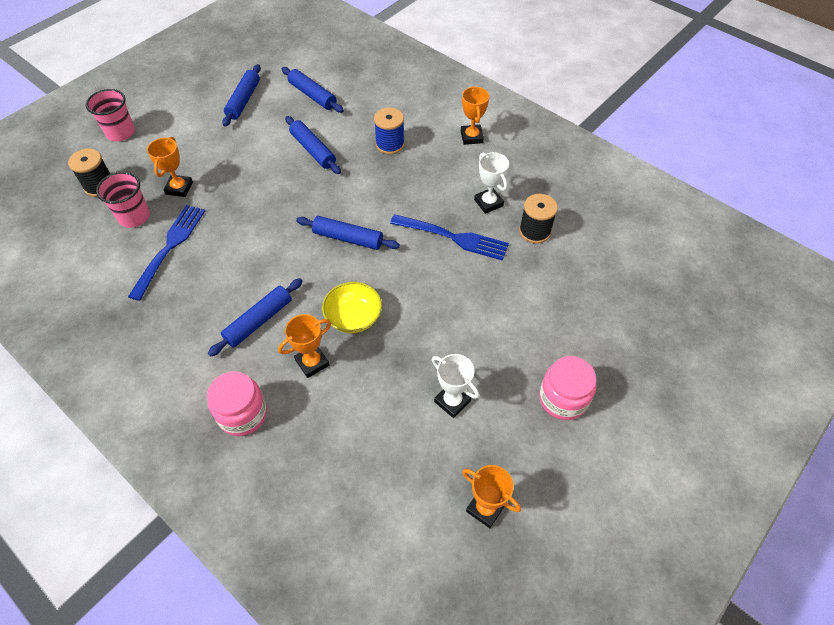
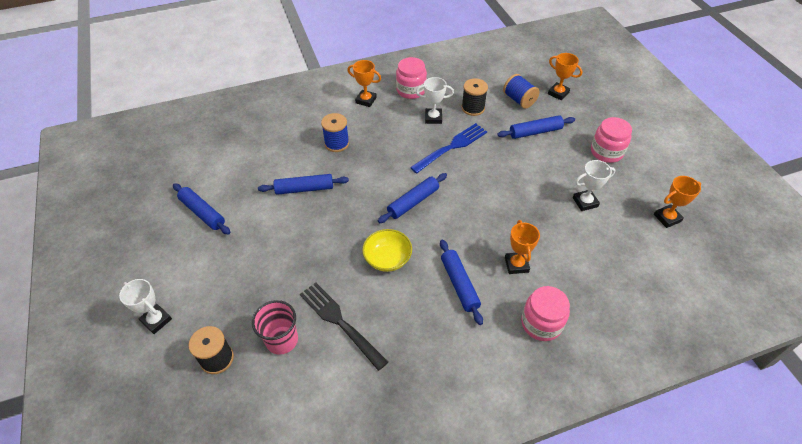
camera: 60 degrees left, 5 degrees down
pink cup [86,89,135,141] -> white trophy [119,279,172,334]
blue fork [128,205,205,301] -> black fork [300,282,388,371]
orange trophy [147,137,193,197] -> orange trophy moved to [548,53,582,100]
blue rolling pin [282,67,344,113] -> blue rolling pin moved to [497,115,575,139]
yellow bowl [322,282,382,333] -> yellow bowl moved to [362,229,412,272]
none -> pink jar [396,57,427,99]
none -> blue spool [503,74,540,109]

